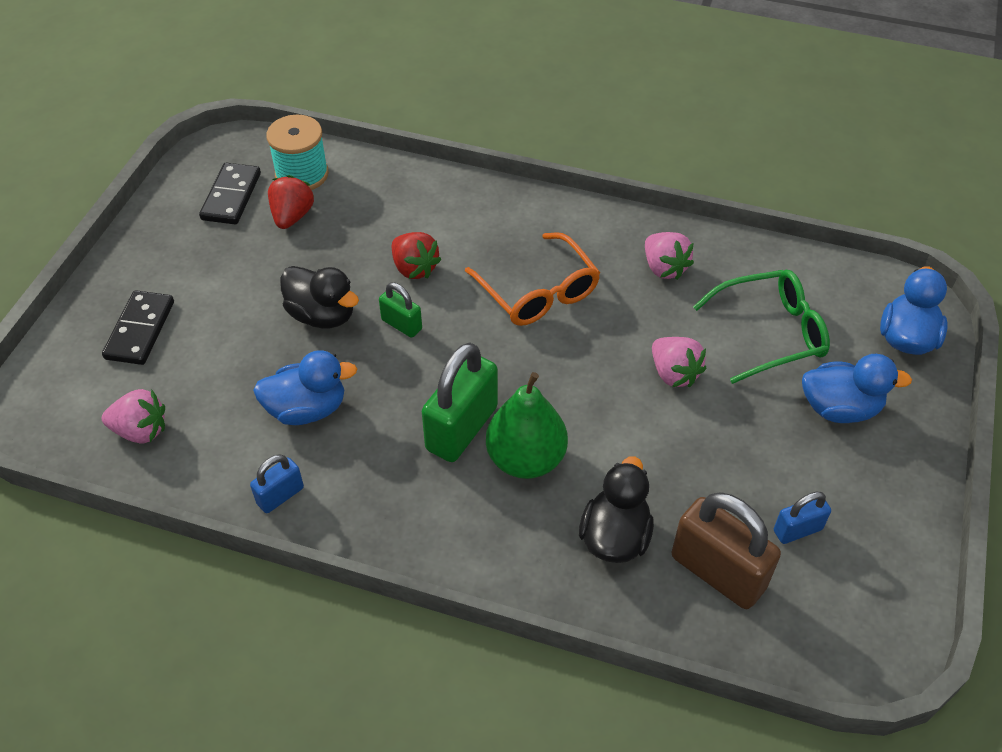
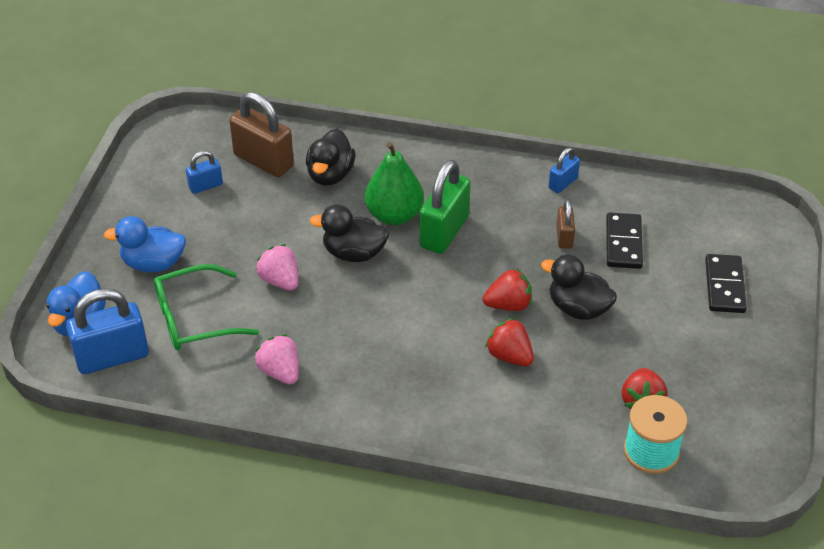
camera: 175 degrees right, 5 degrees down
pink strawberry [102,389,165,444] -> none
black domino [199,163,261,224] -> black domino moved to [606,212,643,269]
blue duck [253,350,357,425] -> brown padlock [556,200,575,249]
green padlock [379,283,422,338] -> red strawberry [483,269,532,311]
orange glasses [465,232,600,326] -> none
none -> blue padlock [66,289,149,374]
none -> black duck [310,205,389,262]

